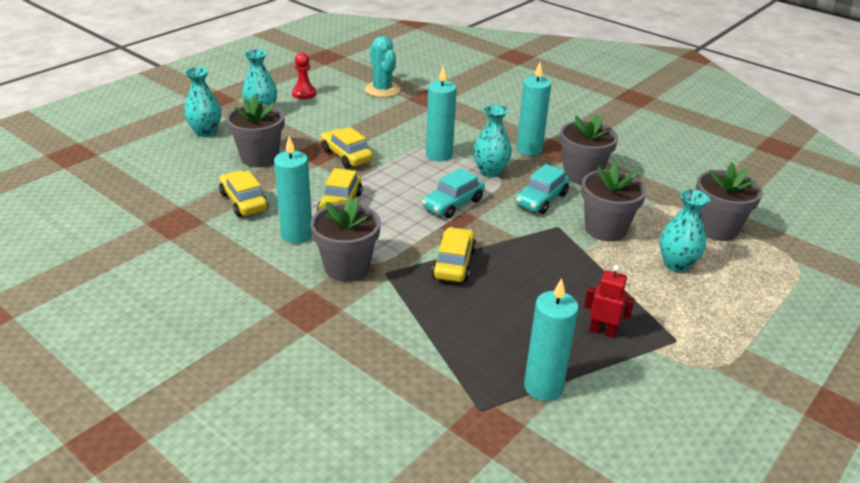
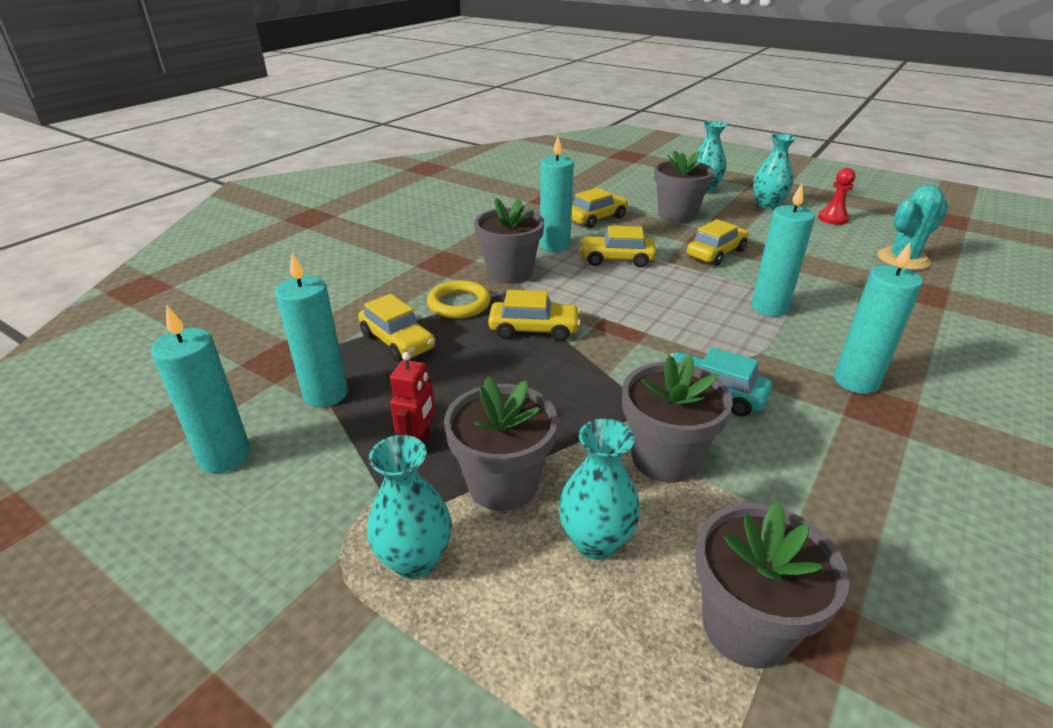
camera: 85 degrees right, 0 degrees up
turquoise car [422,168,485,218] -> none
turquoise vase [473,104,512,178] -> turquoise vase moved to [367,435,452,579]
grey flower pot [560,115,618,184] -> grey flower pot moved to [444,376,558,511]
none -> turquoise candle [151,306,251,473]
none -> yellow car [358,294,435,362]
none -> yellow ring [427,280,491,319]

